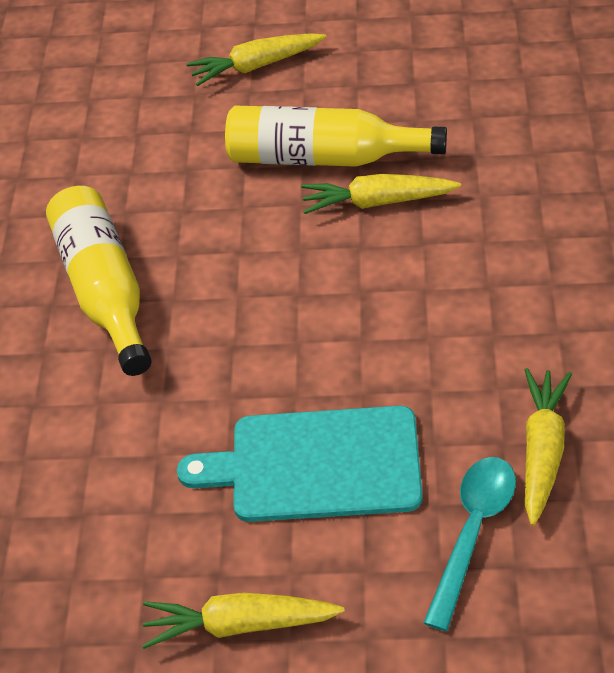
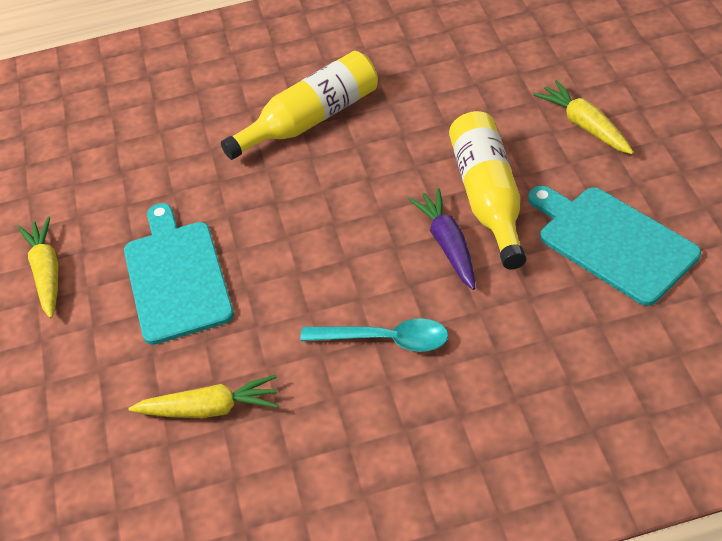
camera: 75 degrees right, 0 degrees up
yellow carrot [301,174,461,214] -> purple carrot [408,188,475,290]
turquoise spoon [423,457,516,631] -> turquoise spoon moved to [300,318,448,352]
none -> turquoise cutting board [528,186,701,306]

